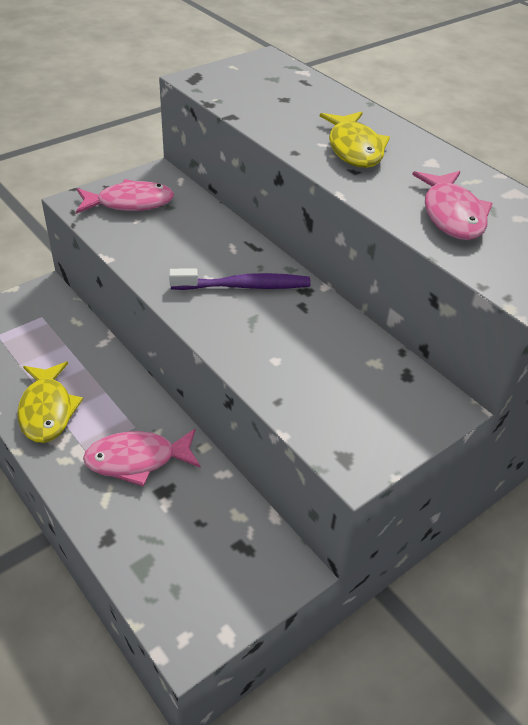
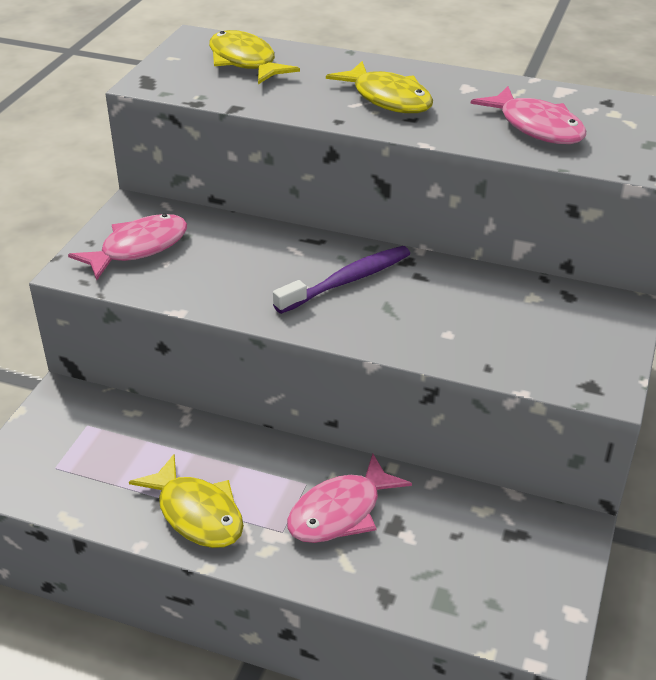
camera: 30 degrees left, 5 degrees down
none -> yellow fish [209,30,300,84]

